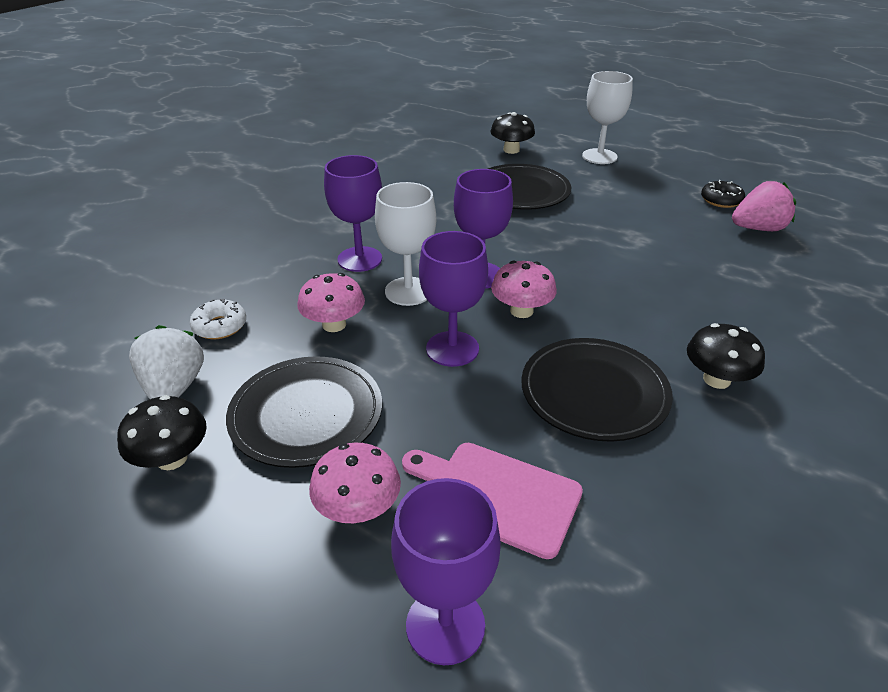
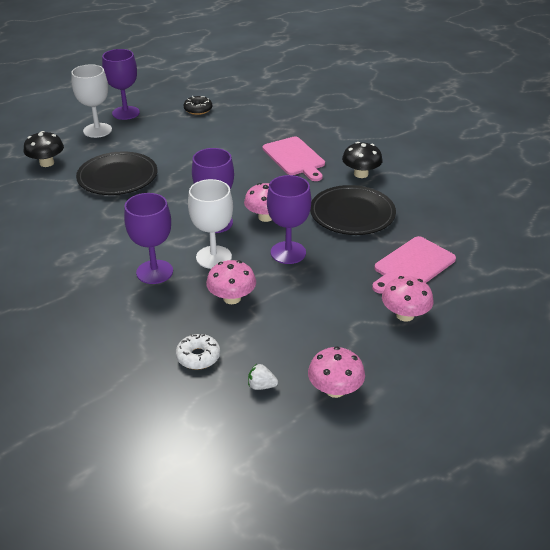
camera: 70 degrees left, 0 degrees up
black mushroom [117,395,207,470] -> pink mushroom [308,346,365,398]
white strawberry [129,325,204,399] -> white strawberry [248,364,278,390], size x0.50
black plate [226,356,382,468] -> none
purple goblet [391,478,501,665] -> purple goblet moved to [102,49,140,120]
pink strawberry [732,181,796,231] -> none
none -> pink cutting board [263,137,325,181]

